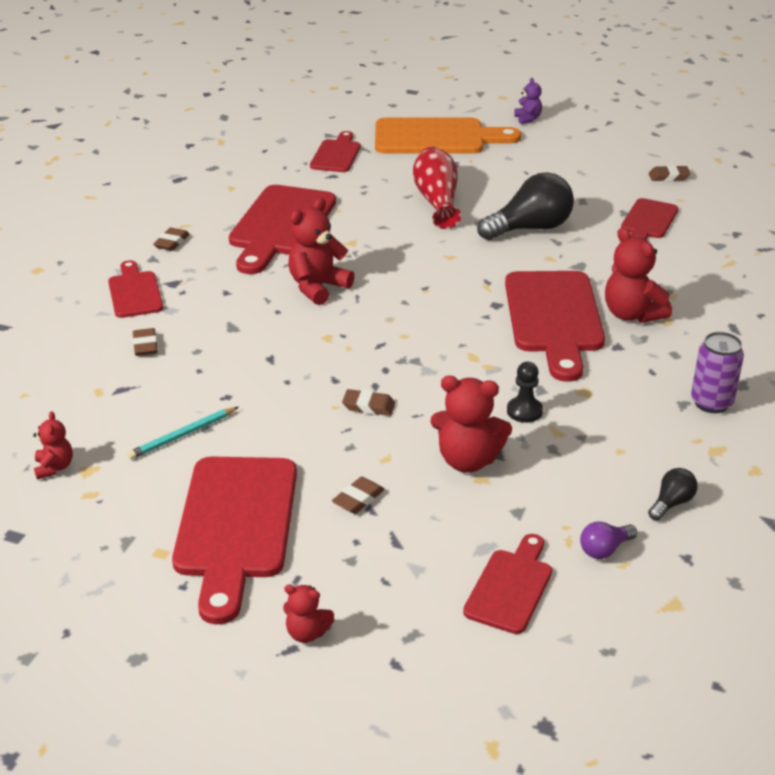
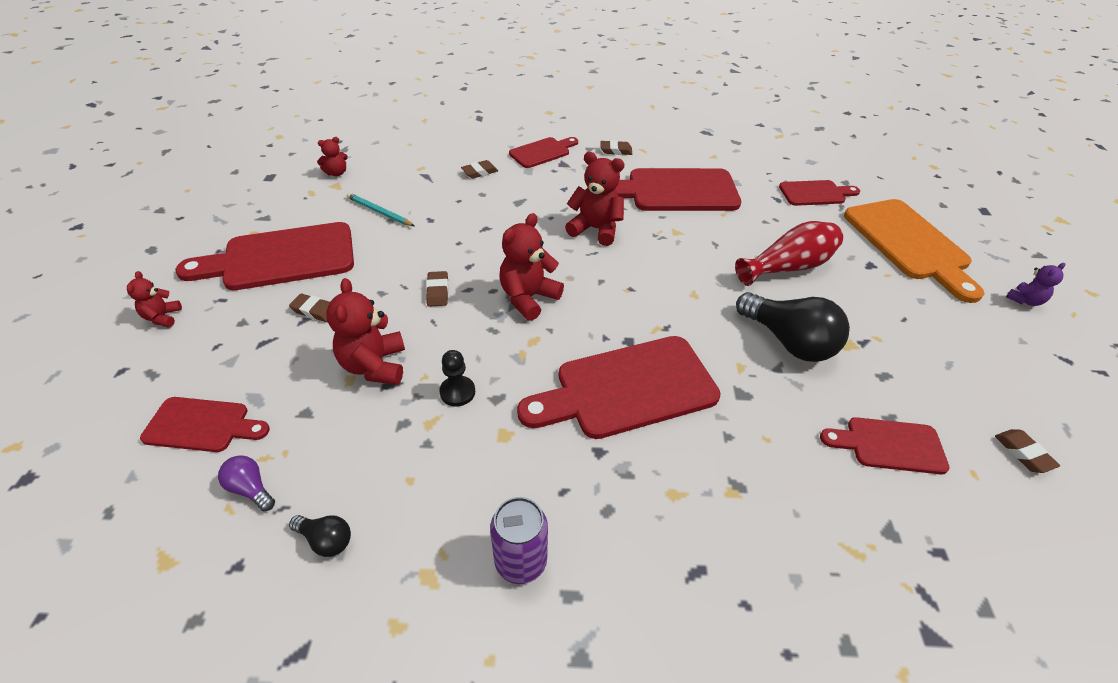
camera: 70 degrees right, 10 degrees up
red teddy bear [605,227,672,323] -> red teddy bear moved to [500,213,564,321]

